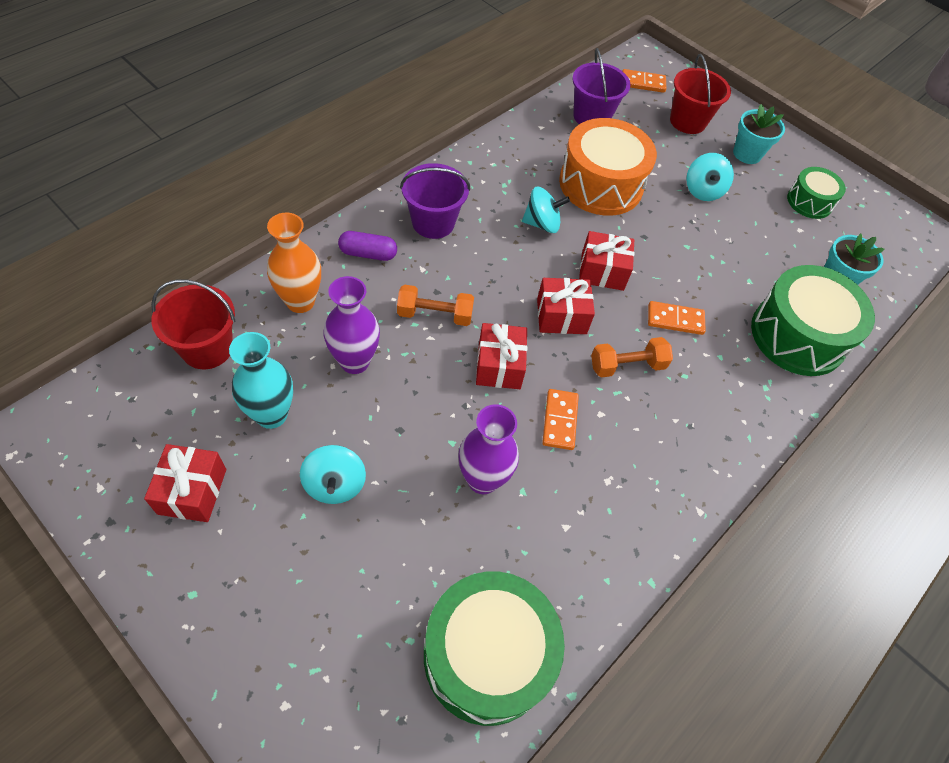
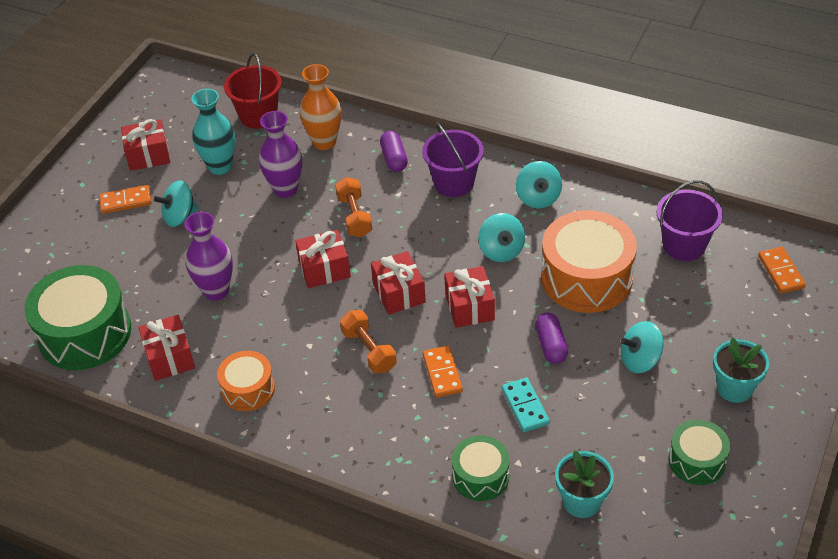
camera: 80 degrees right, 10 degrees down
orange domino [542,389,579,450] -> orange domino moved to [99,185,151,214]
red bucket [670,54,731,134] -> none
green drum [751,265,875,376] -> green drum [452,435,510,501], size x0.55
none -> red gift [138,315,195,381]
none -> orange drum [217,351,275,411]
none -> turquoise domino [502,378,550,432]
none -> turquoise spinning top [516,161,562,209]
none -> purple capsule [535,312,568,364]

